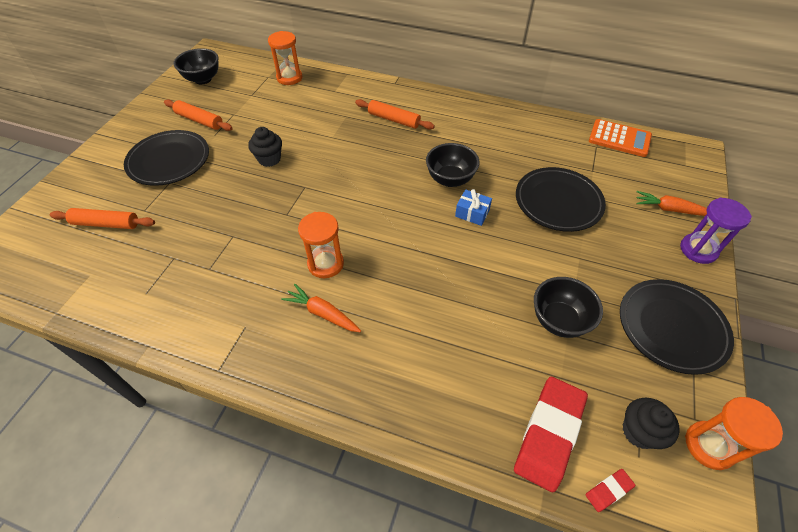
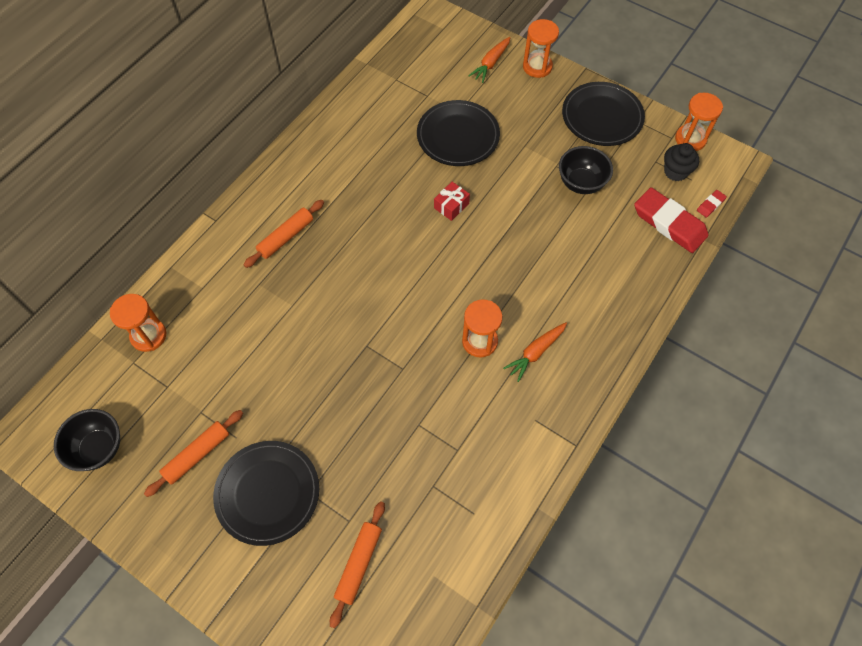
camera: 75 degrees left, 10 degrees up
black cupcake [248,127,282,167] -> none
black bowl [426,143,479,187] -> none
blue gift [455,189,492,226] -> red gift [434,182,470,221]
red eraser [585,469,635,512] -> red eraser turned 60 degrees clockwise [697,190,727,218]
orange calculator [589,119,652,157] -> none
purple hourglass [680,198,752,264] -> orange hourglass [523,19,559,78]

